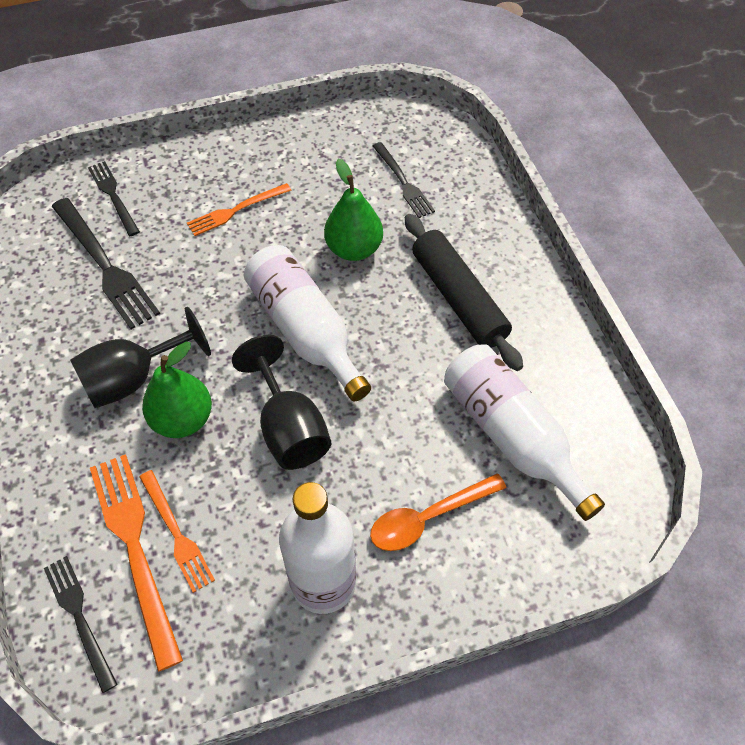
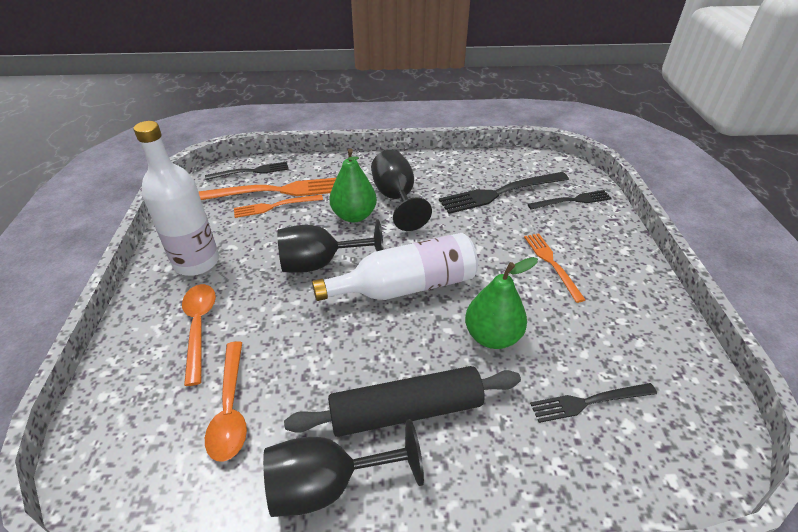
camera: 105 degrees right, 15 degrees down
white bottle [444,345,605,521] -> orange spoon [205,341,247,462]
none -> black goblet [263,419,424,517]

